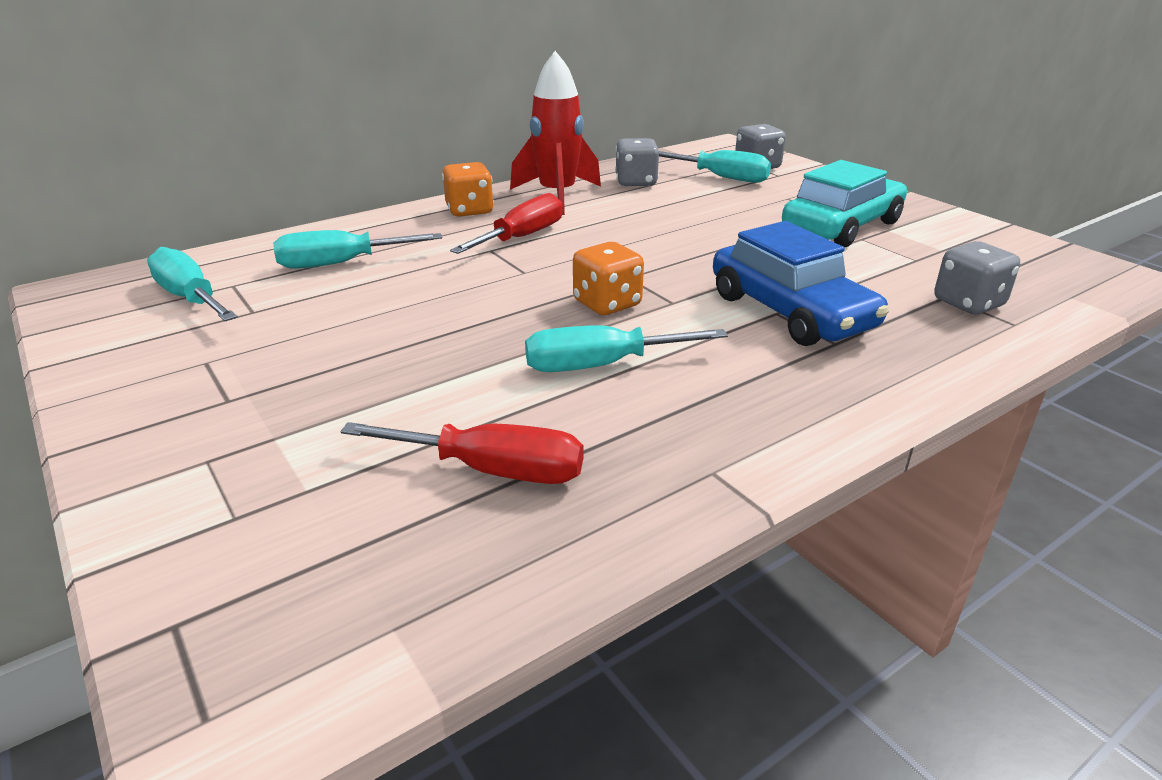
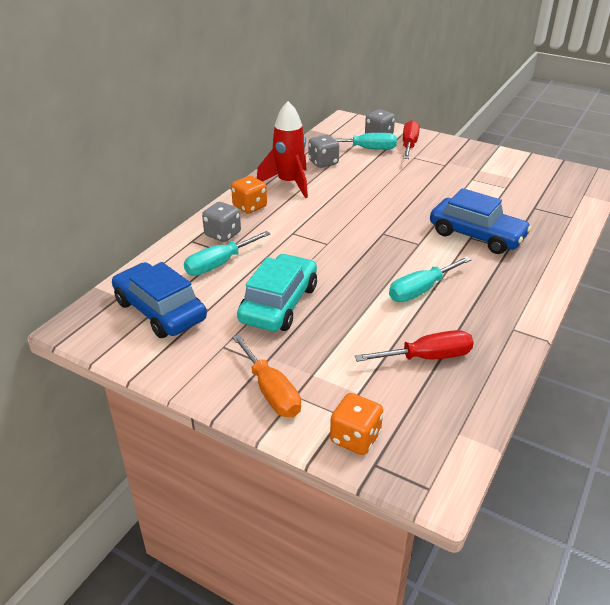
camera: 25 degrees left, 5 degrees up
turquoise screwdriver [147,247,237,321] -> blue car [112,262,207,338]
red screwdriver [450,193,563,254] -> red screwdriver moved to [403,120,420,159]
orange dice [573,242,644,315] -> orange dice moved to [330,393,383,455]
turquoise car [782,160,907,247] -> turquoise car moved to [237,254,317,331]
grey dice [934,241,1020,314] -> grey dice moved to [202,202,241,242]
none -> orange screwdriver [232,334,301,417]

